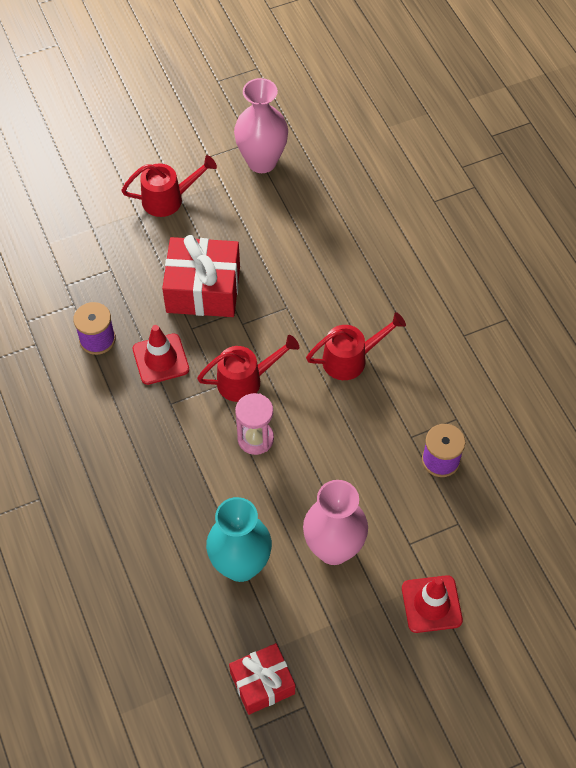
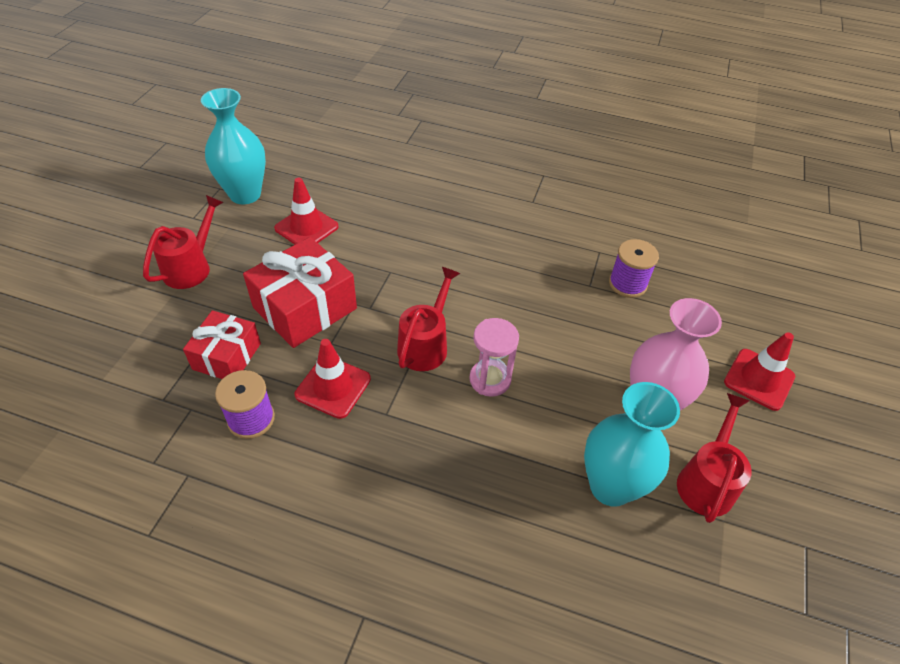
camera: 50 degrees left, 10 degrees down
red gift [229,643,295,715] -> red gift moved to [183,310,261,379]
pink vase [234,78,288,173] -> turquoise vase [201,88,266,204]
red watering can [306,312,406,380] -> red watering can moved to [677,393,752,523]
none -> red traffic cone [274,178,339,244]

